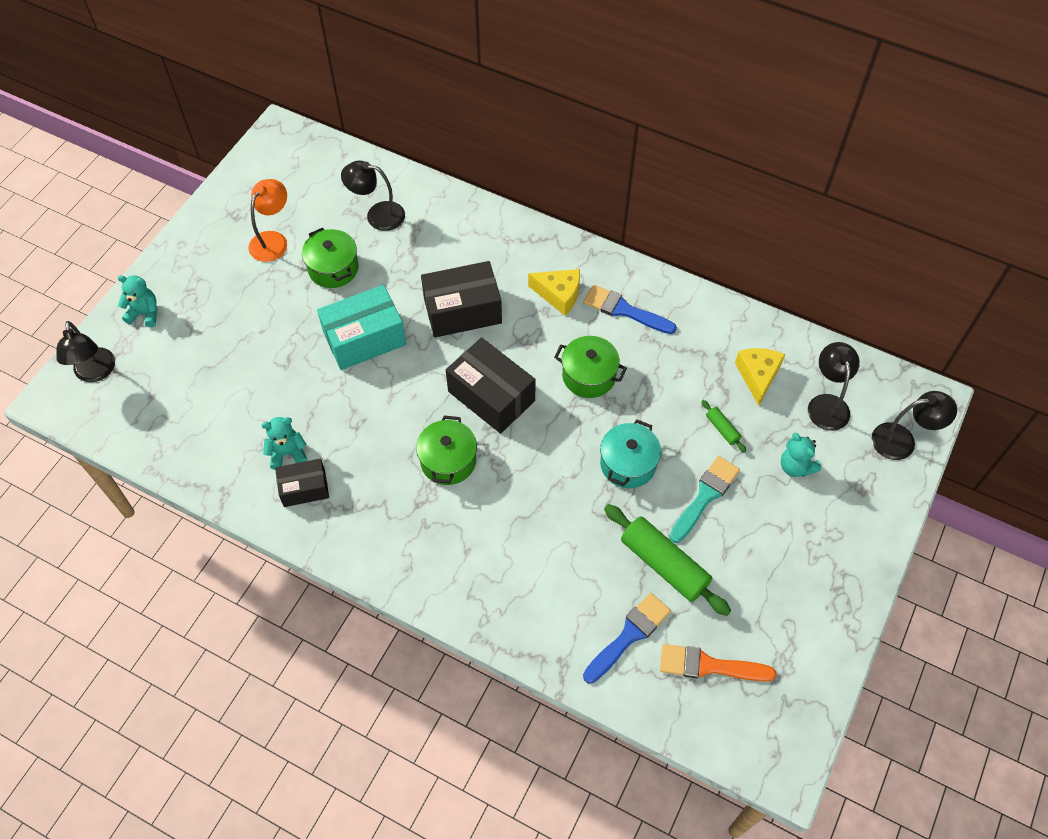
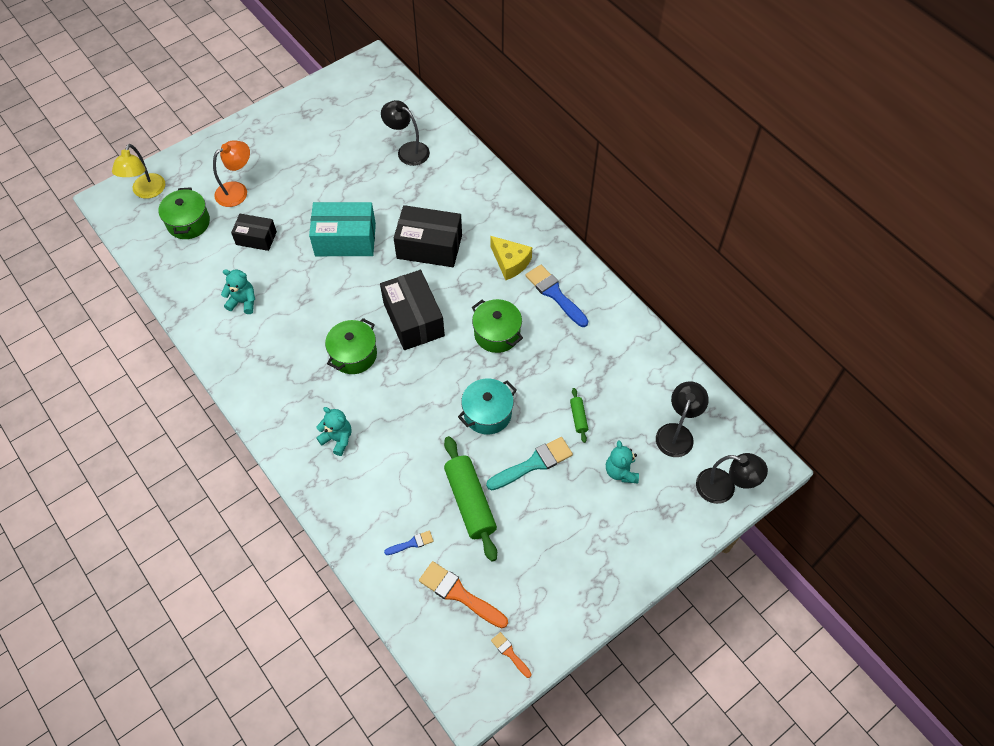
camera: 25 degrees right, 0 degrees up
black lamp [56,321,115,382] -> yellow lamp [112,144,165,199]
turquoise teddy bear [118,275,158,327] -> turquoise teddy bear moved to [316,407,352,456]
orange lamp [248,179,287,262] -> orange lamp moved to [213,140,250,207]
black box [275,458,329,507] -> black box moved to [231,214,277,251]
green pot [302,228,359,288] -> green pot moved to [158,187,210,239]
blue brush [583,593,671,684] -> blue brush [384,531,434,555], size x0.52
yellow cheese [735,348,785,406] -> none
none -> orange brush [491,632,531,678]

